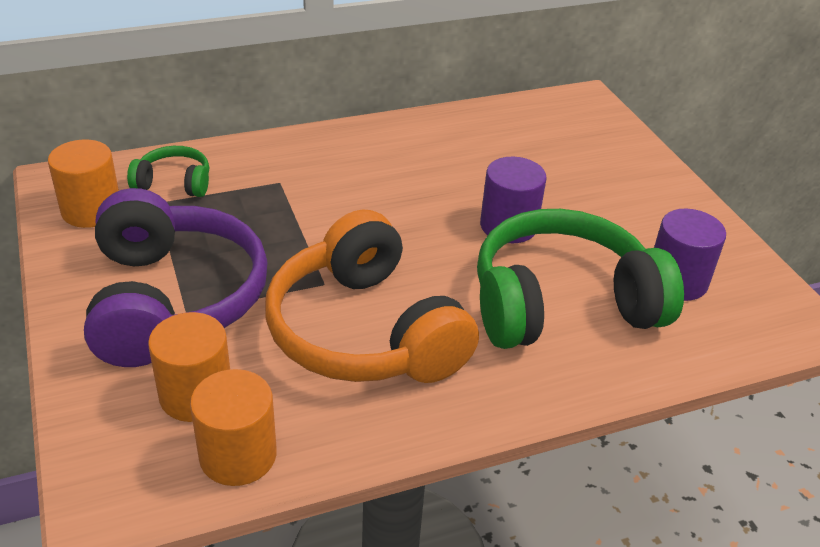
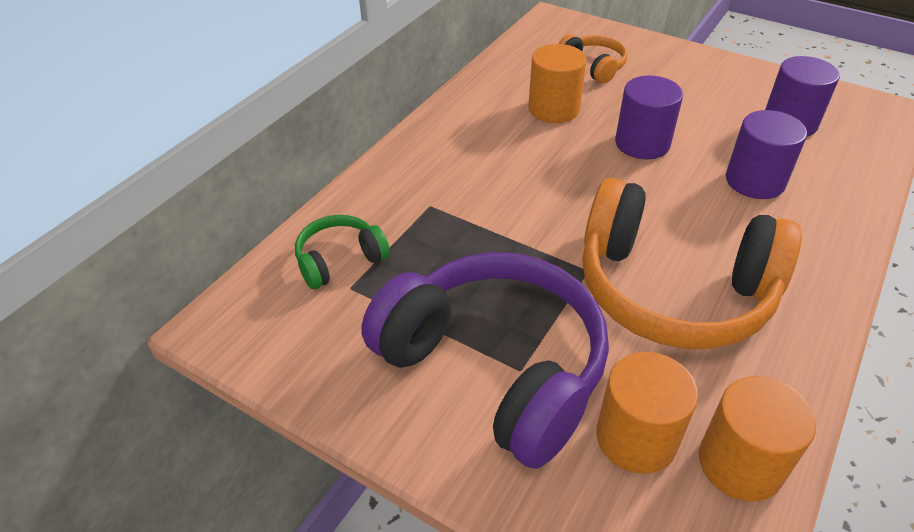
camera: 35 degrees left, 5 degrees up
orange cylinder [48,140,119,228] -> orange cylinder moved to [528,44,586,123]
green headphones [477,209,684,349] -> purple cylinder [726,110,807,199]
none -> orange headphones [559,34,628,84]

